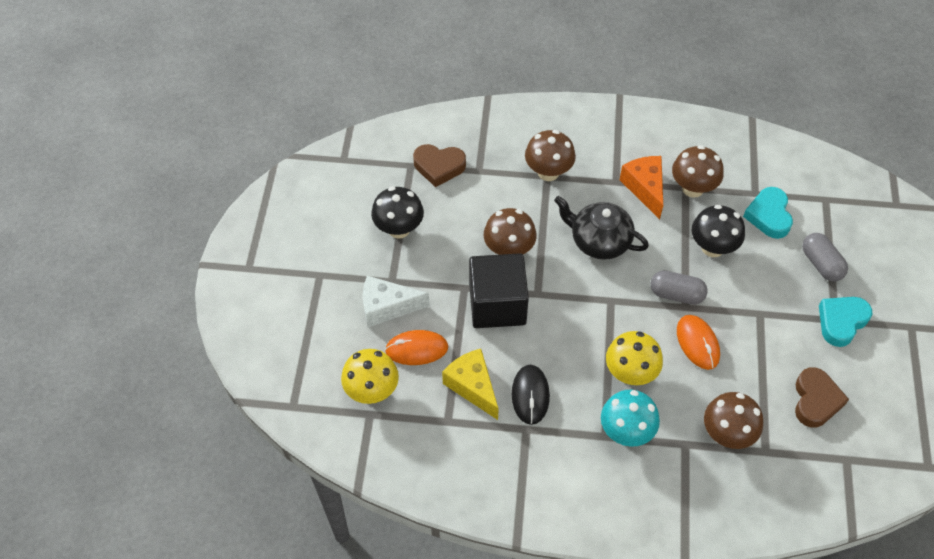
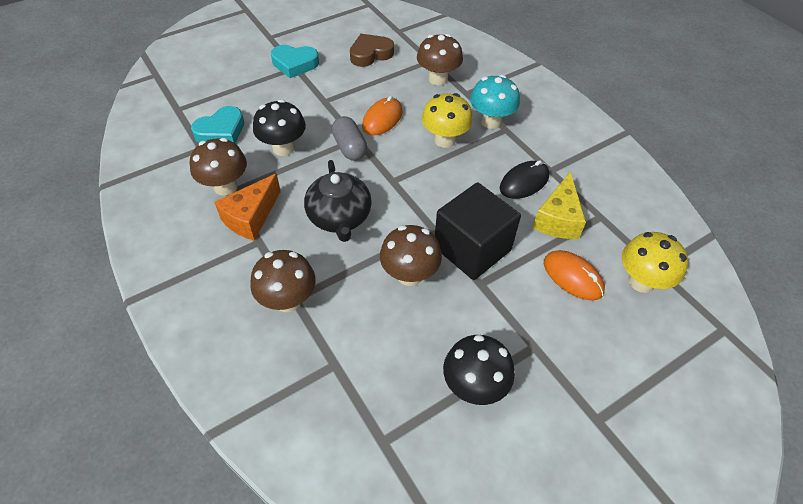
camera: 130 degrees left, 5 degrees down
white cheese [363,276,430,327] -> none
brown heart [413,144,466,187] -> none
grey capsule [802,233,848,282] -> none

